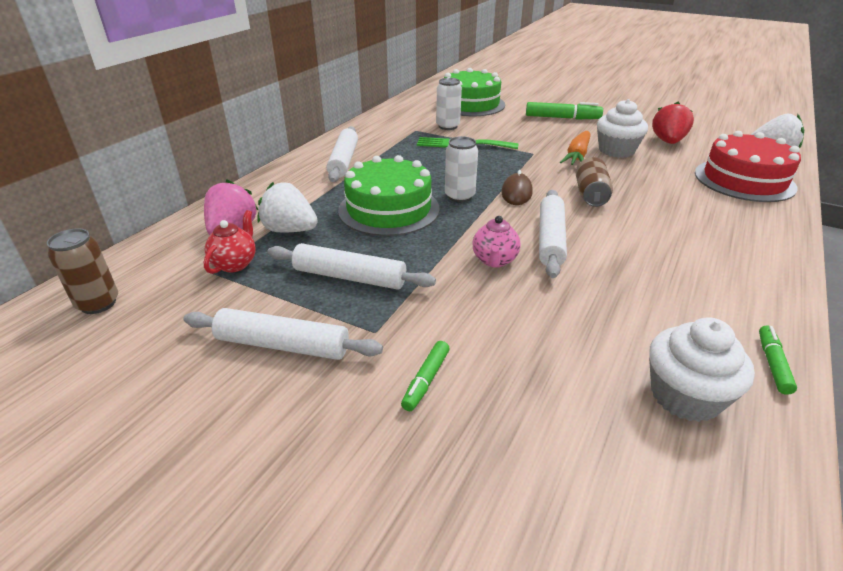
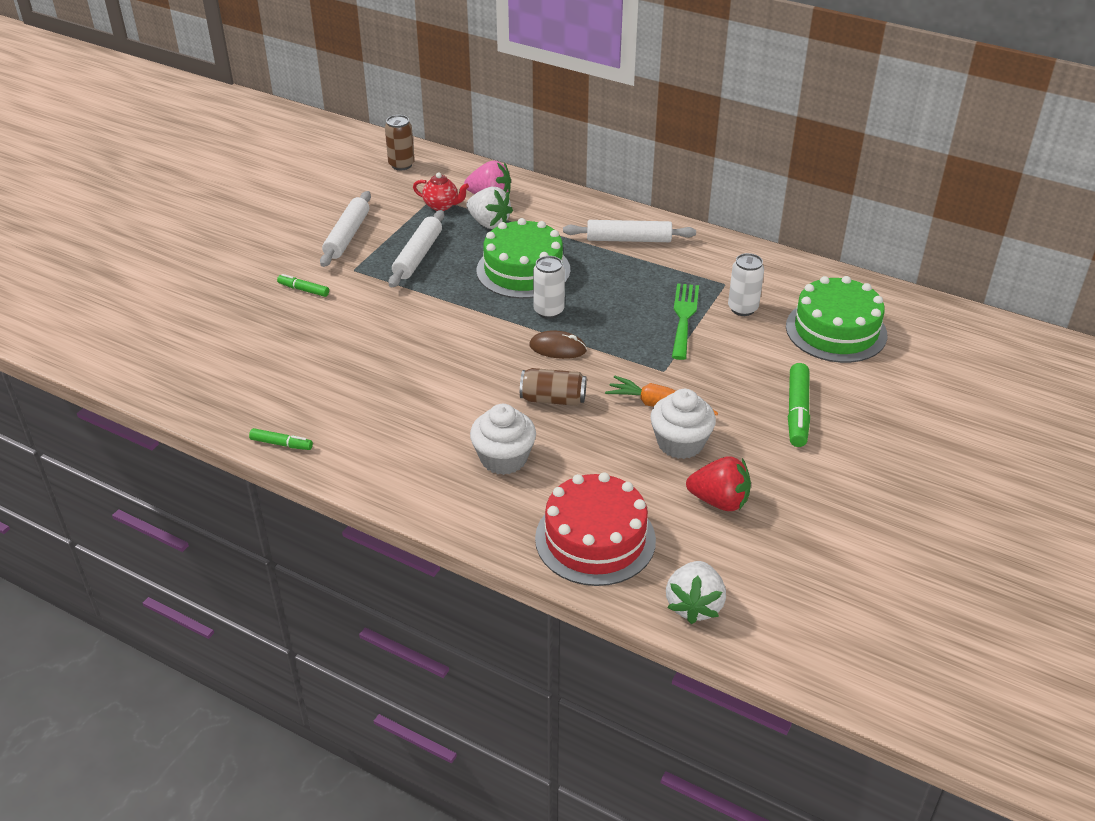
camera: 90 degrees right, 5 degrees up
white strawberry [257,182,318,232] -> white strawberry turned 105 degrees clockwise [466,187,513,229]
pink teapot [473,216,521,268] -> none
white rolling pin [539,190,567,278] -> none
white cupcake [649,317,755,422] -> white cupcake moved to [470,404,536,475]

